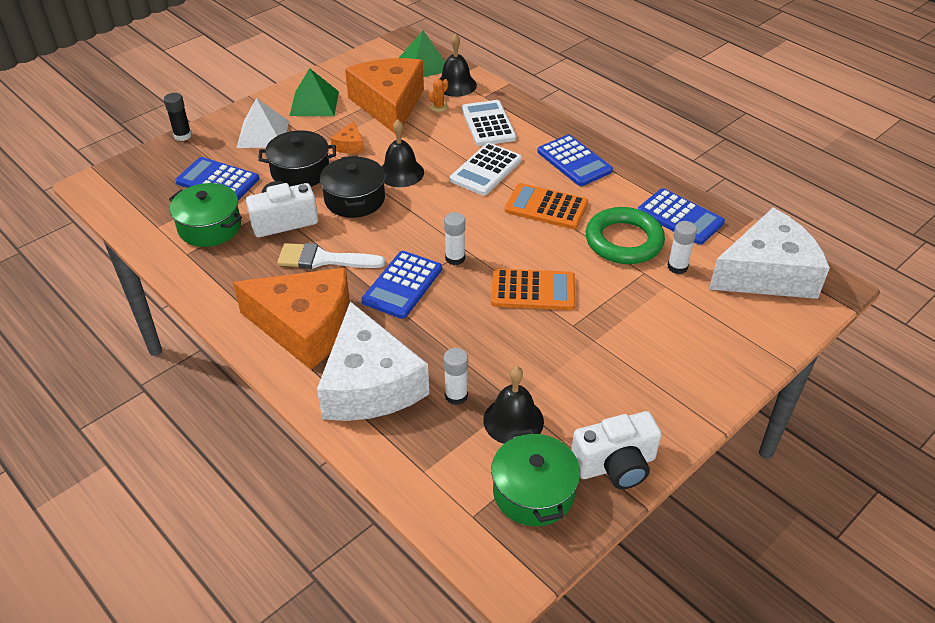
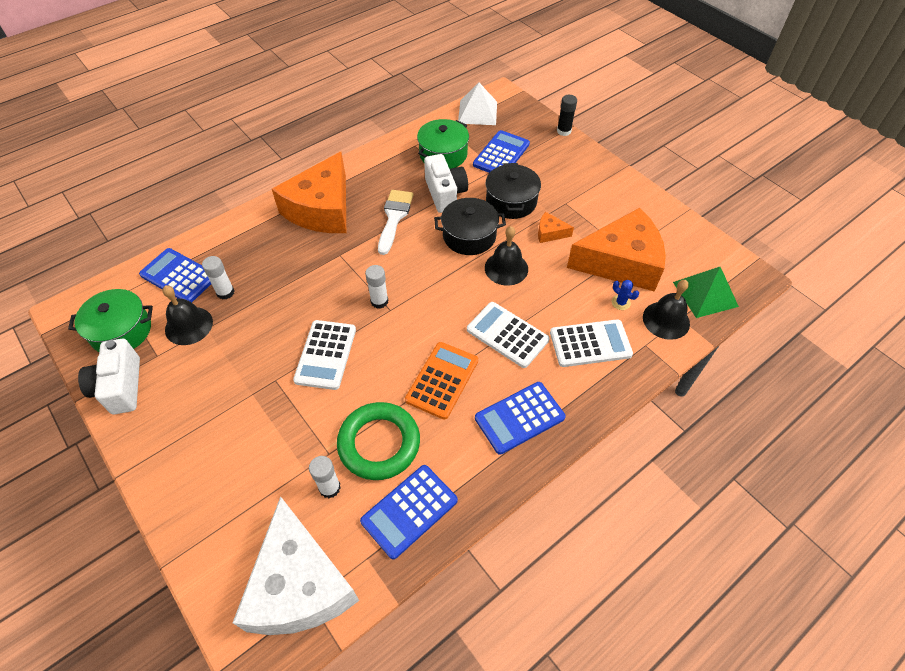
camera: 95 degrees right, 10 degrees up
white pyramid [237,98,289,148] -> white pyramid moved to [458,83,497,125]
green pyramid [289,68,339,116] -> none
white cheese [317,301,429,421] -> none
blue calculator [361,251,442,319] -> blue calculator moved to [139,248,211,302]
orange cactus [429,79,448,112] -> blue cactus [612,280,639,310]
orange calculator [491,268,575,310] -> white calculator [293,320,356,390]

